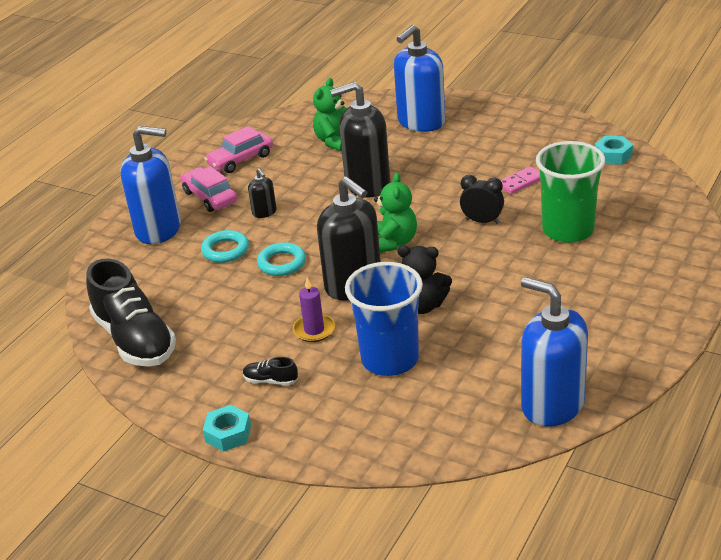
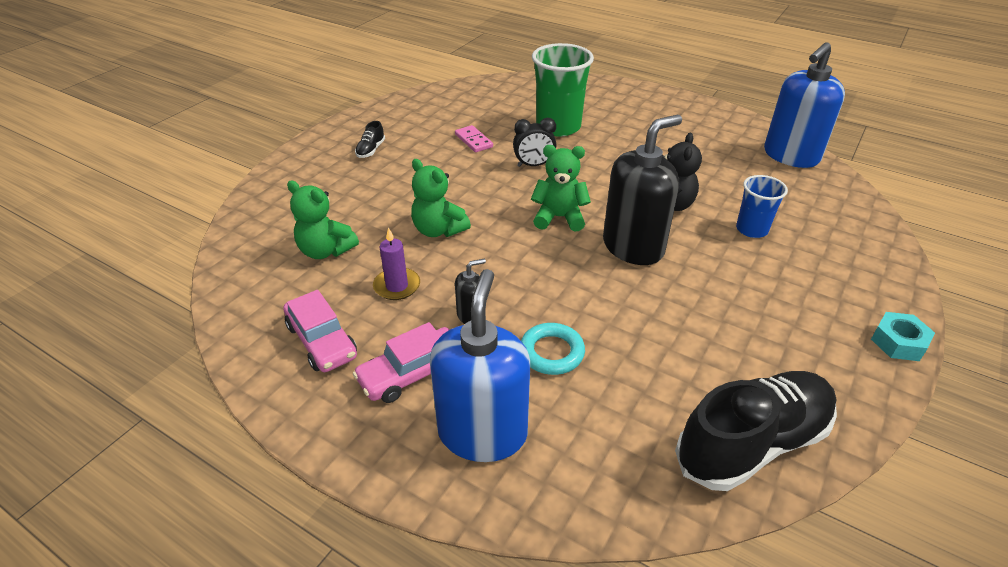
camera: 90 degrees left, 5 degrees up
black shoe [243,357,298,385] -> black shoe moved to [355,121,385,158]
turquoise ring [257,242,306,276] -> none
purple candle [293,277,335,342] -> purple candle moved to [373,227,420,300]
black soap dispenser [330,82,390,198] -> green teddy bear [411,159,471,237]
blue cup [345,262,423,376] -> blue cup [736,175,788,238], size x0.57
blue soap dispenser [394,25,445,132] -> none
black clock [460,175,504,224] -> black clock turned 120 degrees counterclockwise [513,118,556,167]
turquoise nut [595,136,633,165] -> none

